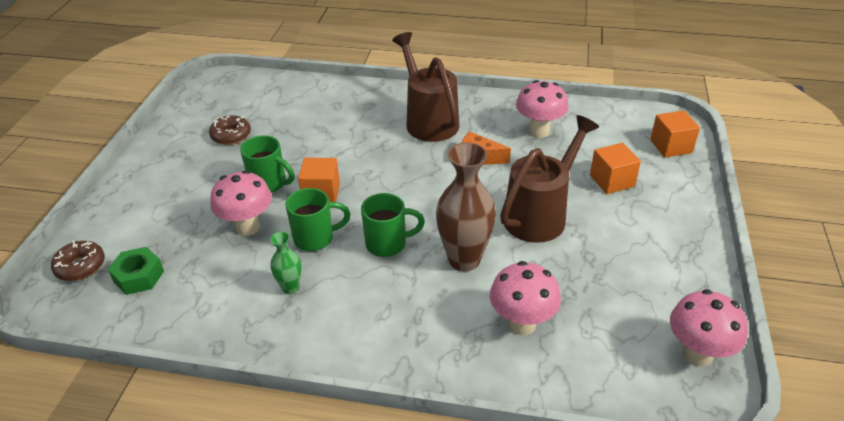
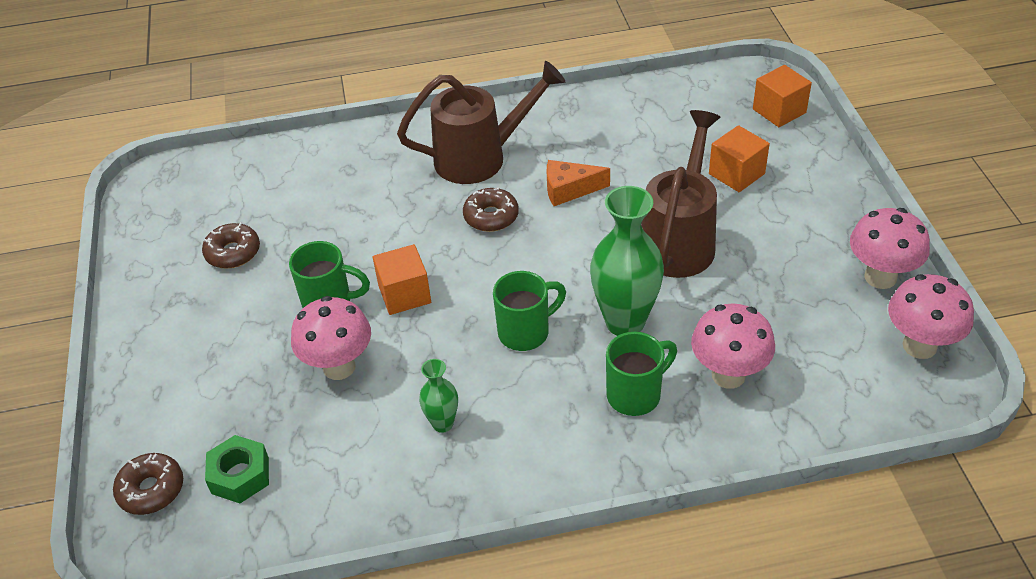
camera: 20 degrees left, 5 degrees up
green mug [285,188,350,251] -> green mug moved to [606,332,677,416]
brown watering can [392,32,459,142] -> brown watering can turned 120 degrees clockwise [397,61,565,184]
brown vase [436,142,496,271] -> green vase [590,186,664,336]
pink mushroom [516,80,569,138] -> pink mushroom moved to [850,208,930,289]
none -> brown donut [463,188,519,232]

